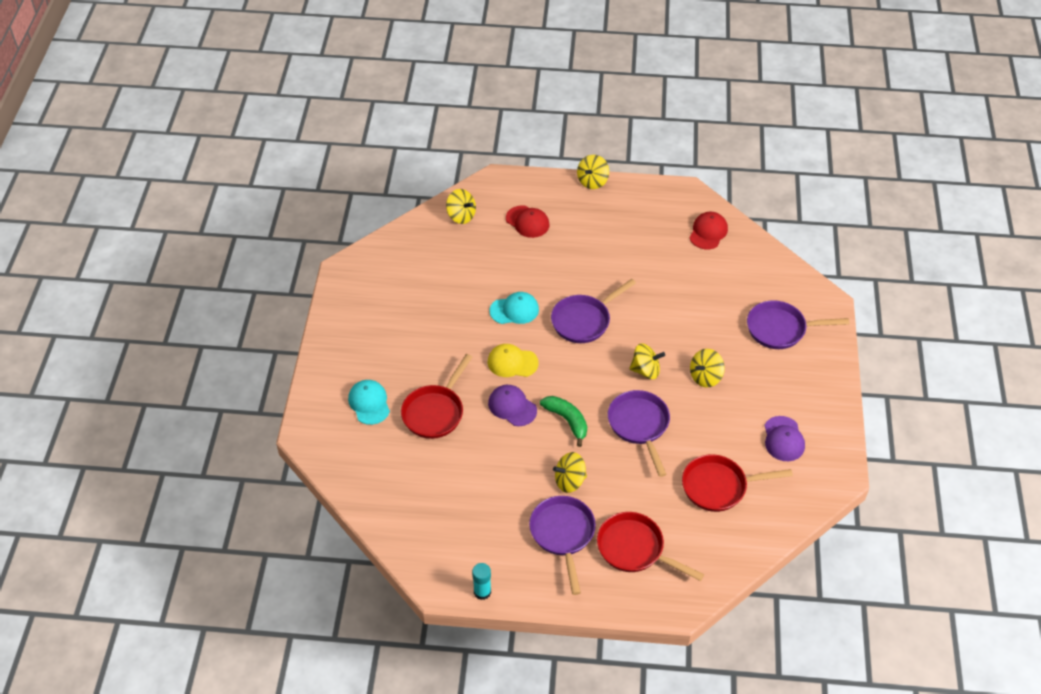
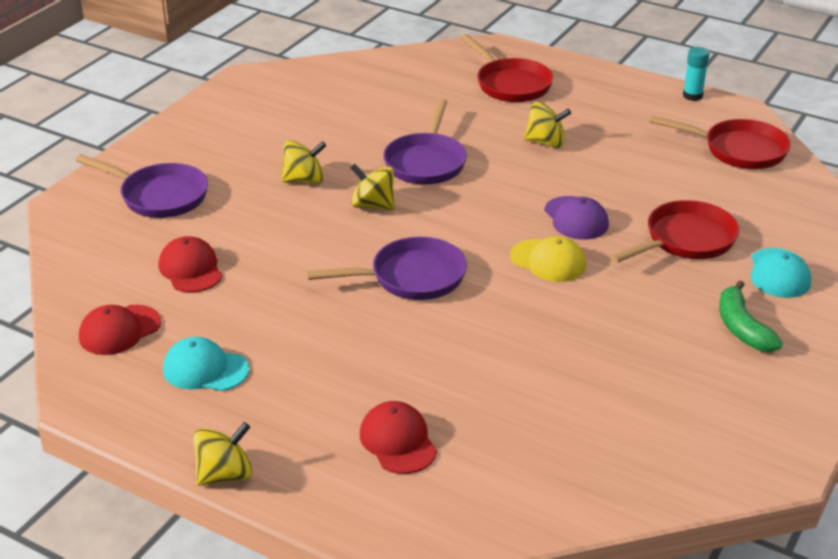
camera: 155 degrees left, 15 degrees down
yellow spinning top [446,189,476,224] -> none
turquoise cap [490,292,539,324] -> turquoise cap moved to [163,337,249,391]
purple pan [529,496,596,595] -> none
green banana [540,396,587,447] -> green banana moved to [719,280,783,352]
red pan [682,454,793,512] -> red pan moved to [650,116,791,169]
purple cap [764,416,805,461] -> none
none -> red cap [159,236,222,292]

